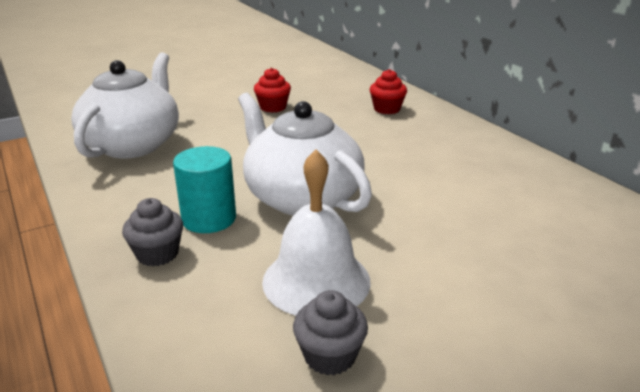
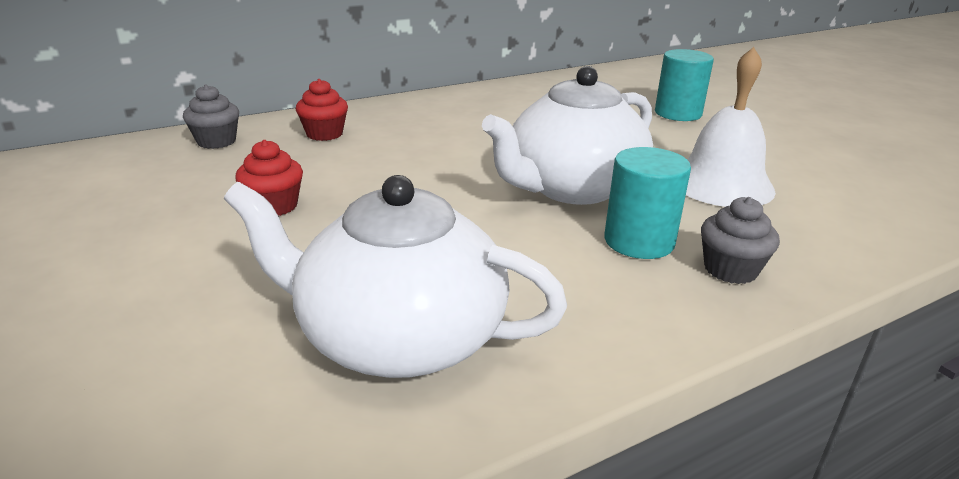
camera: 90 degrees left, 0 degrees up
grey cupcake [293,290,368,375] -> grey cupcake moved to [183,85,239,149]
none -> turquoise cylinder [655,49,714,121]

